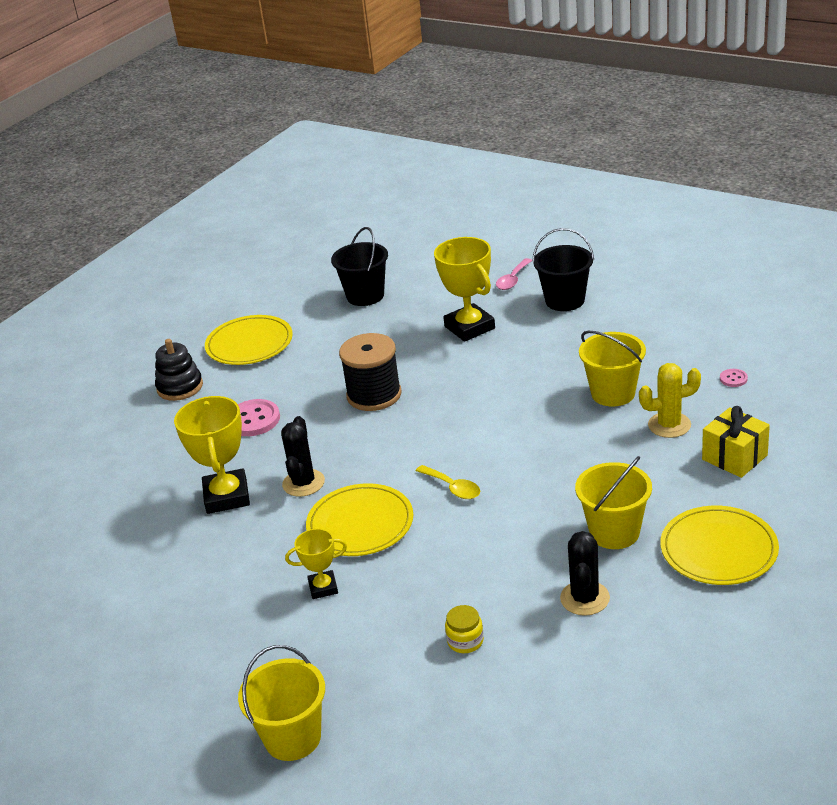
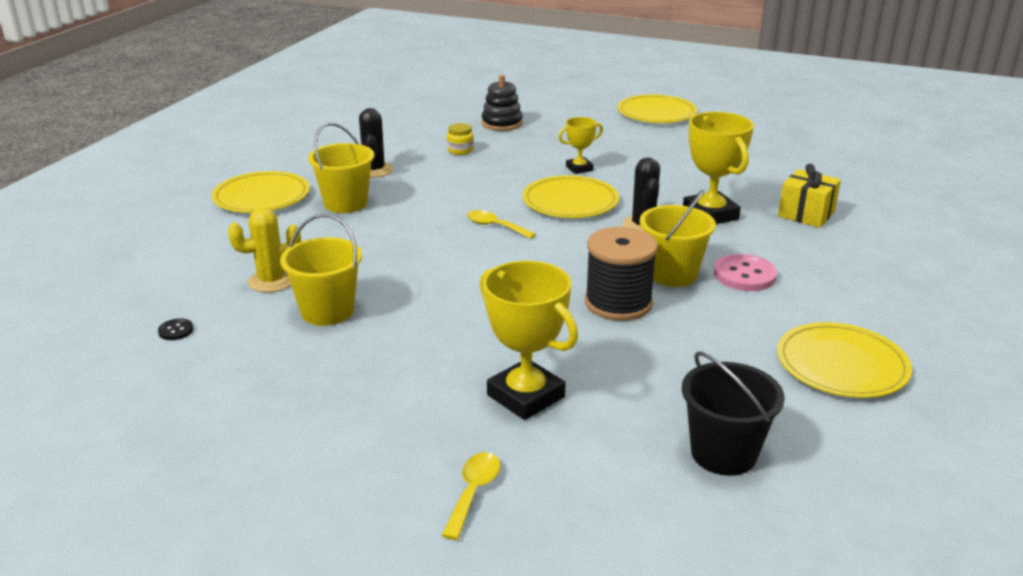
camera: 165 degrees right, 5 degrees down
black stacking toy [155,339,203,401] -> black stacking toy moved to [482,74,523,131]
yellow bucket [238,645,325,761] -> yellow bucket moved to [640,190,716,287]
pink spoon [496,258,532,290] -> yellow spoon [442,452,500,540]
black bucket [532,228,594,311] -> none
yellow gift [702,406,770,478] -> yellow gift moved to [778,164,841,228]
pink button [720,369,748,387] -> black button [158,318,194,340]
none -> yellow plate [618,94,697,123]

